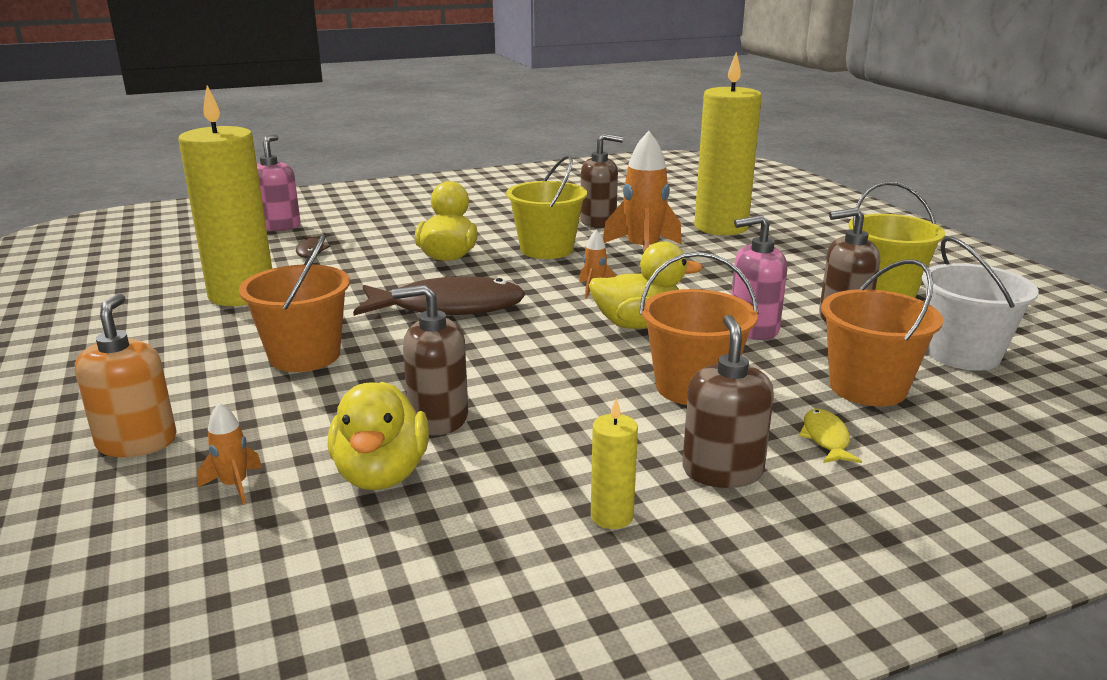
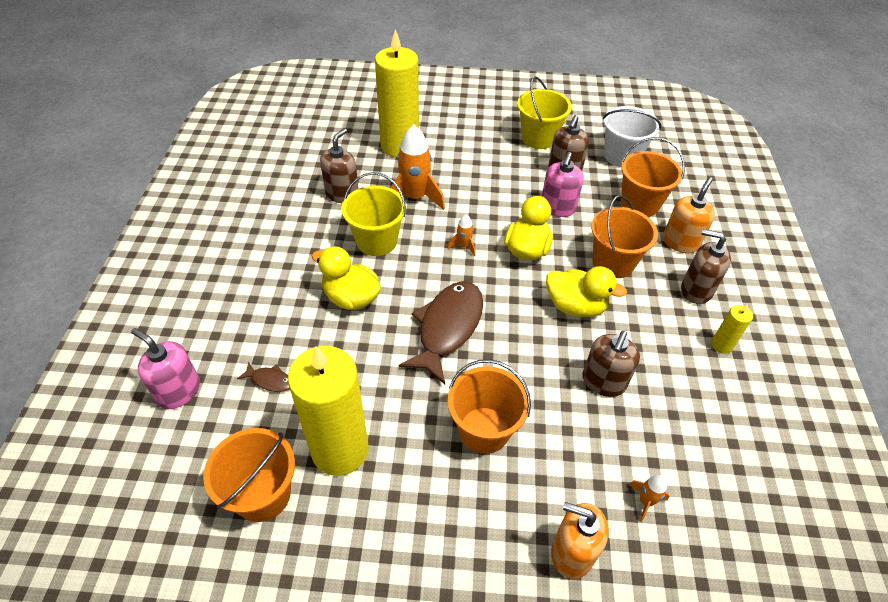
camera: 65 degrees left, 25 degrees up
yellow duck [328,382,429,490] -> yellow duck moved to [546,266,627,317]
yellow fish [799,409,862,463] -> orange soap dispenser [663,177,715,253]
none -> orange bucket [203,428,295,522]

